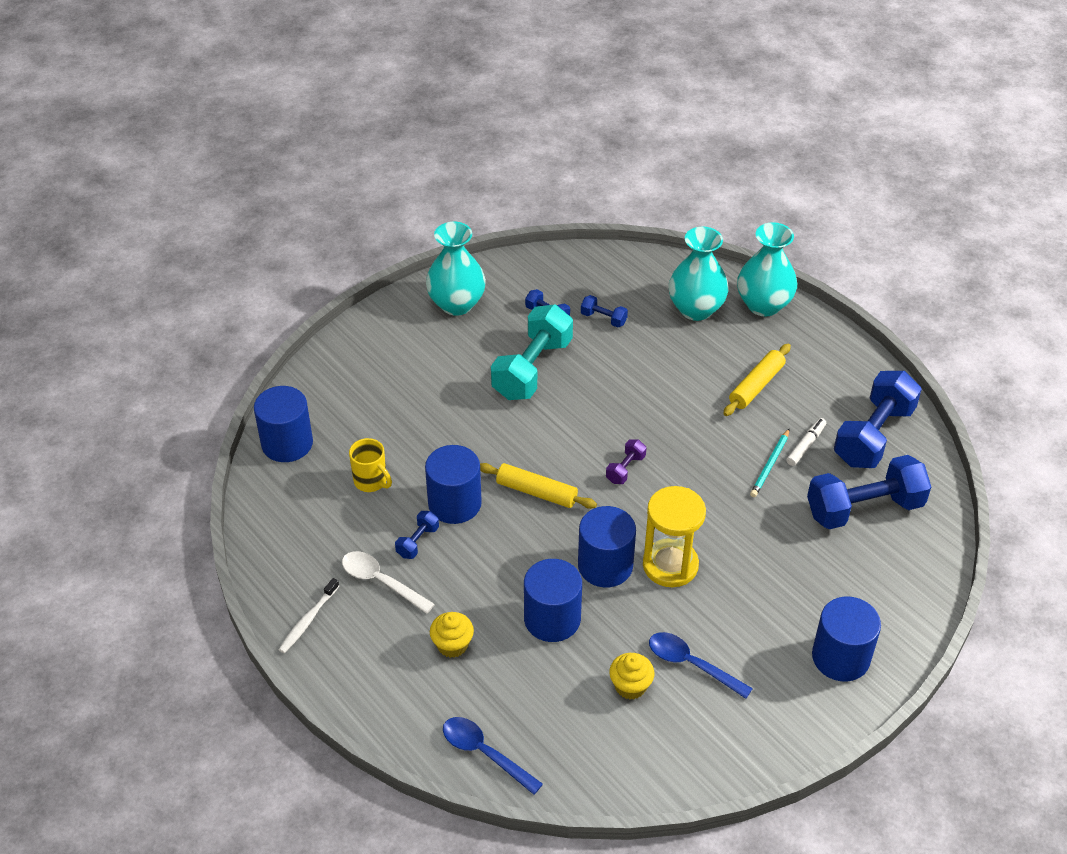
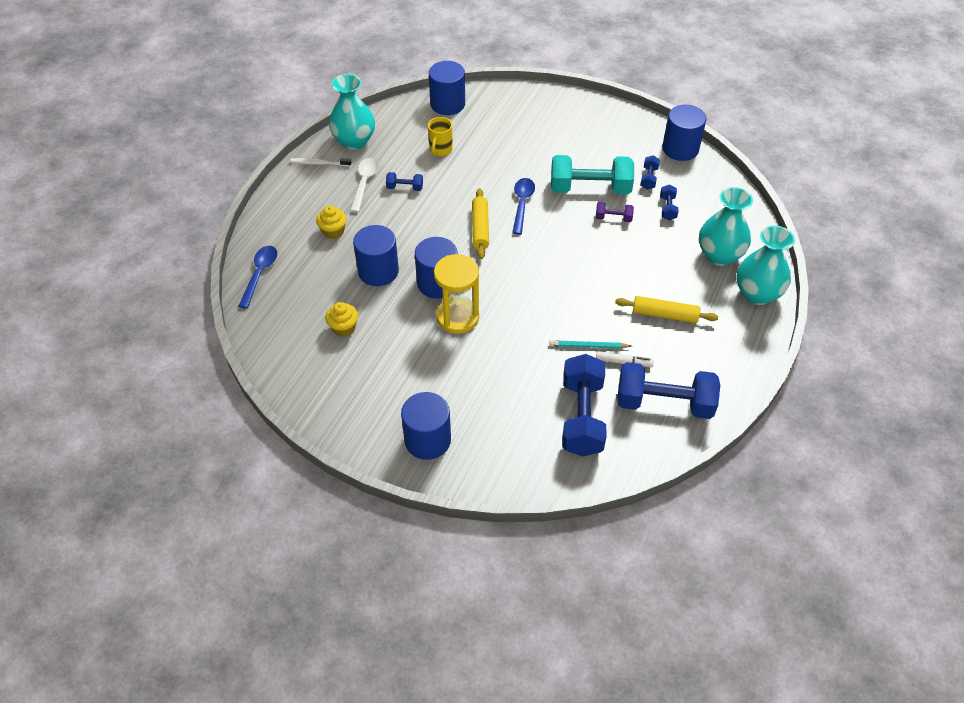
camera: 65 degrees right, 5 degrees up
blue cylinder [425,445,482,524] -> blue cylinder moved to [662,105,707,161]
turquoise vase [426,222,486,316] -> turquoise vase moved to [329,74,375,150]
purple dumbbell [606,439,646,484] -> purple dumbbell moved to [596,202,634,222]
blue spoon [649,632,753,699] -> blue spoon moved to [512,178,535,235]
blue dumbbell [807,455,931,529] -> blue dumbbell turned 45 degrees clockwise [562,354,607,457]

